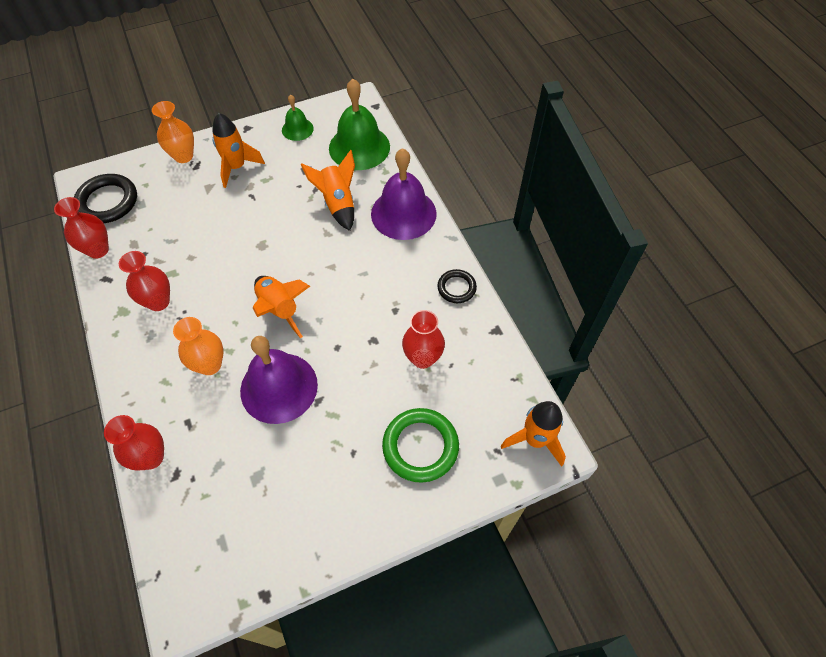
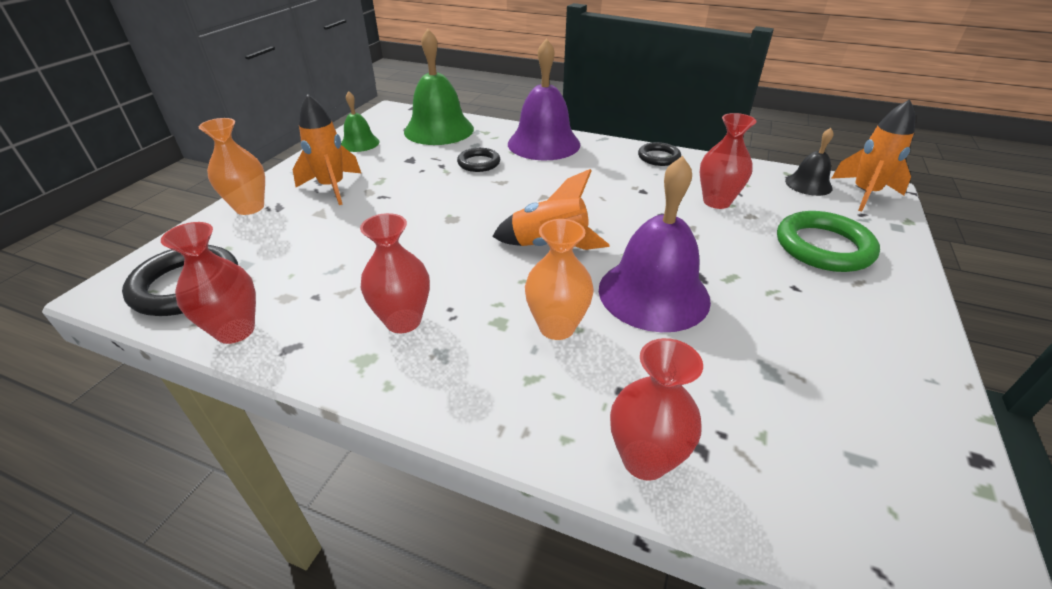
camera: 45 degrees left, 20 degrees down
orange rocket [301,150,355,231] -> black ring [457,148,500,172]
none -> black bell [785,128,834,196]

